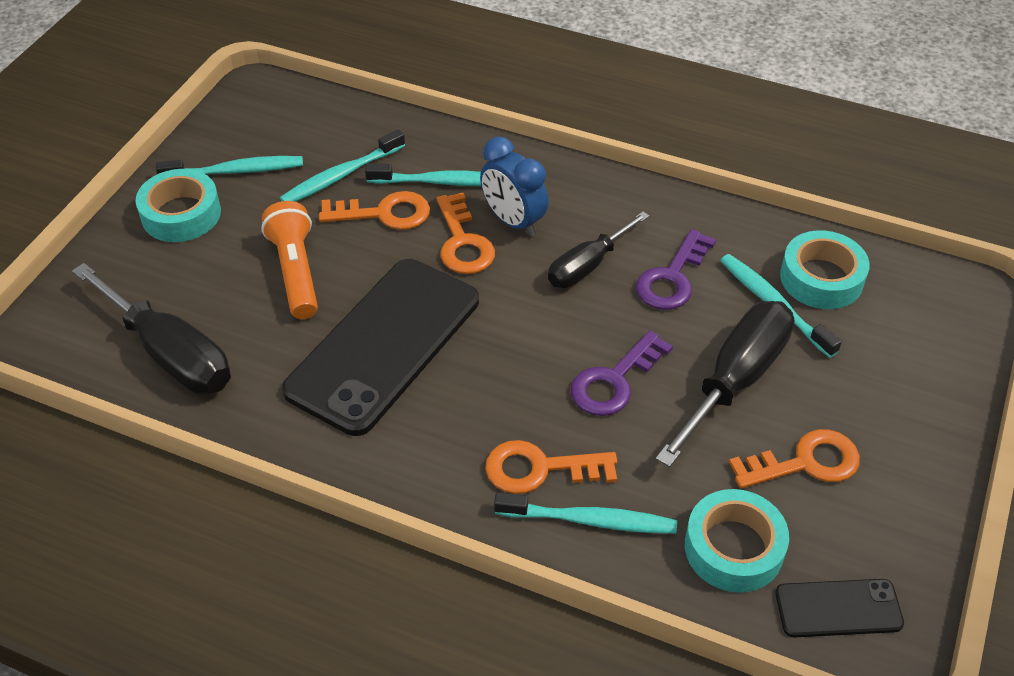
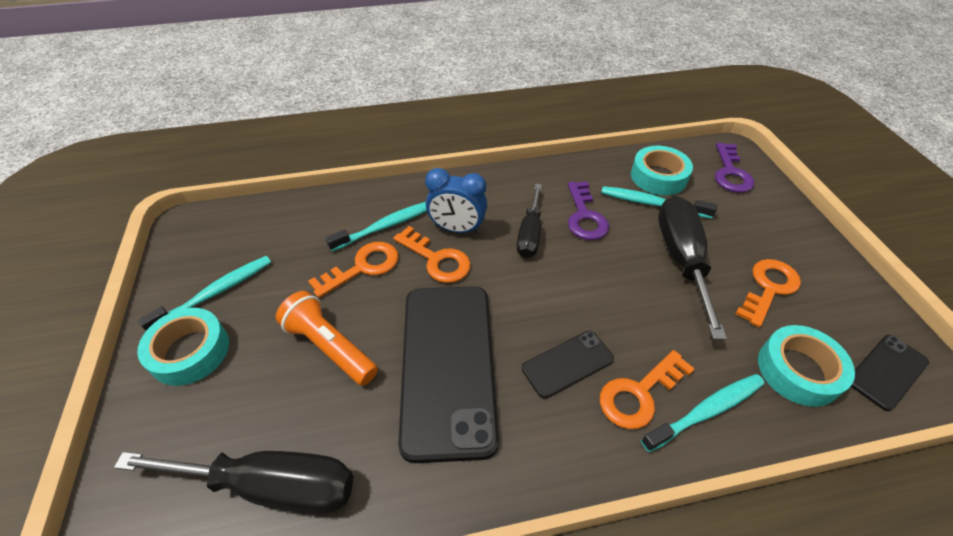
camera: 35 degrees left, 0 degrees up
turquoise toothbrush [280,129,405,202] -> none
purple key [570,331,673,416] -> purple key moved to [715,143,755,193]
none -> black phone [522,331,614,399]

